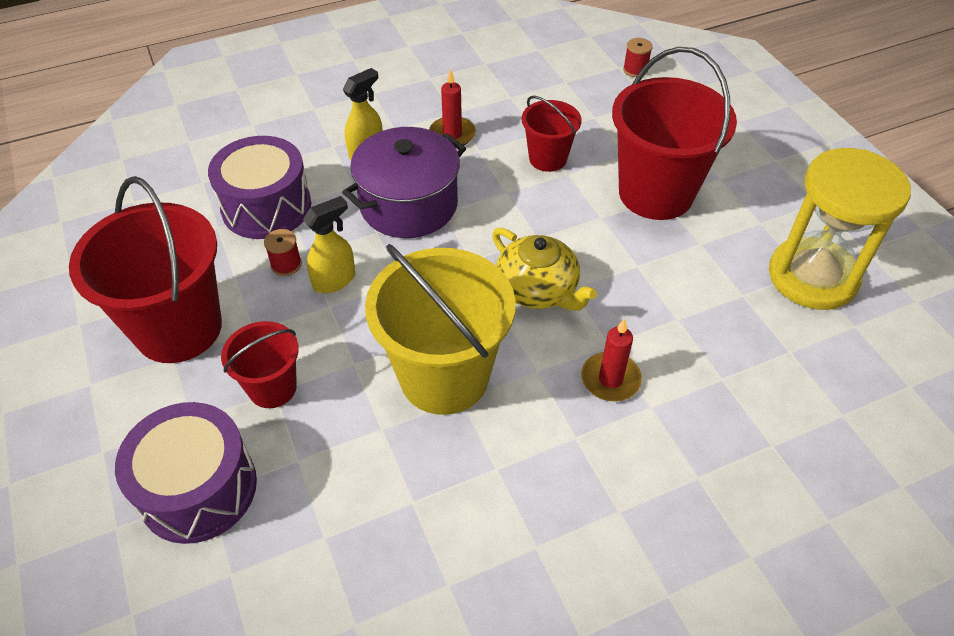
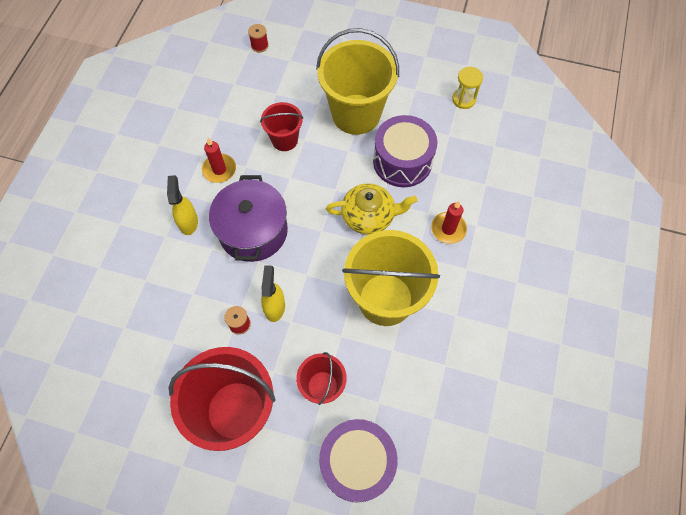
camera: 50 degrees left, 15 degrees up
purple drum [208,136,311,239] -> purple drum moved to [373,115,437,187]
red bucket [612,47,737,220] -> yellow bucket [316,28,399,135]
yellow hourglass [769,148,911,310] -> yellow hourglass [452,67,483,109], size x0.46

